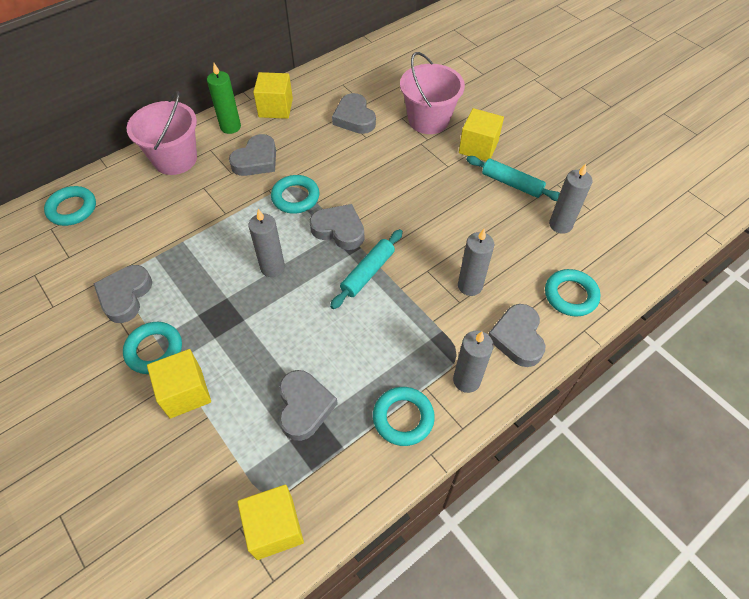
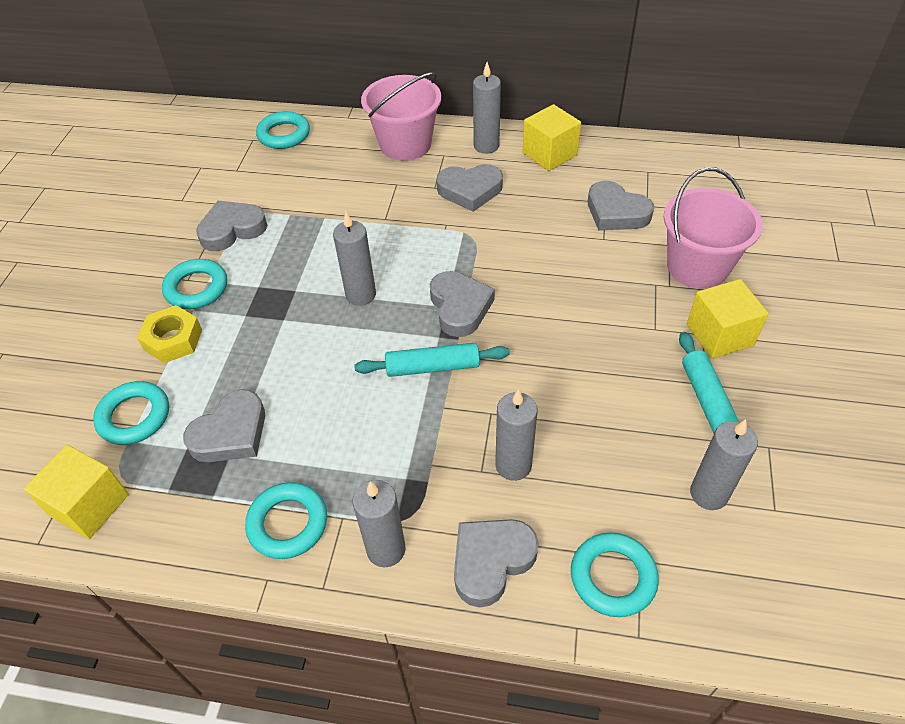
camera: 50 degrees right, 5 degrees down
yellow cube [147,349,211,419] -> yellow nut [137,305,202,363]
green candle [207,63,241,134] -> grey candle [473,62,501,154]
turquoise ring [271,175,320,214] -> turquoise ring moved to [93,381,169,445]
grey heart [332,93,376,134] -> grey heart turned 75 degrees counterclockwise [588,181,654,230]

